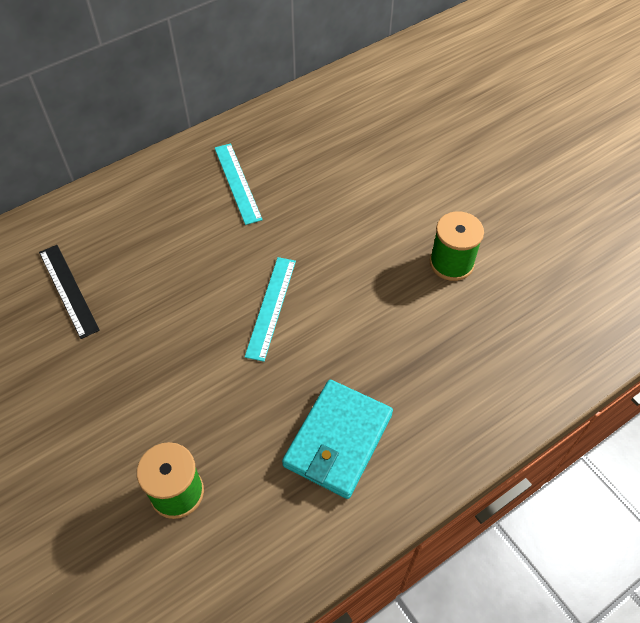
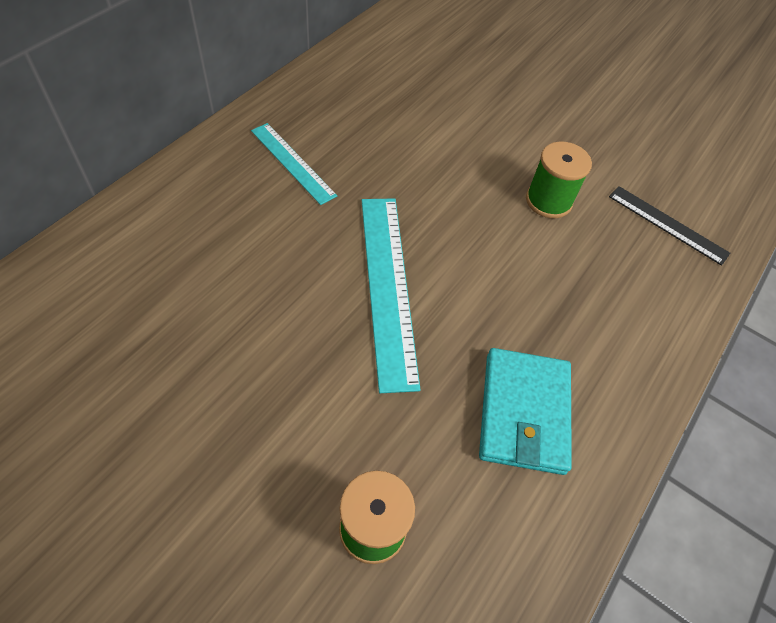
camera: 25 degrees left, 0 degrees up
black ruler [39,245,100,339] -> black ruler moved to [609,186,730,266]
turquoise ruler [245,257,296,362] -> turquoise ruler [362,198,421,393], size x1.65

